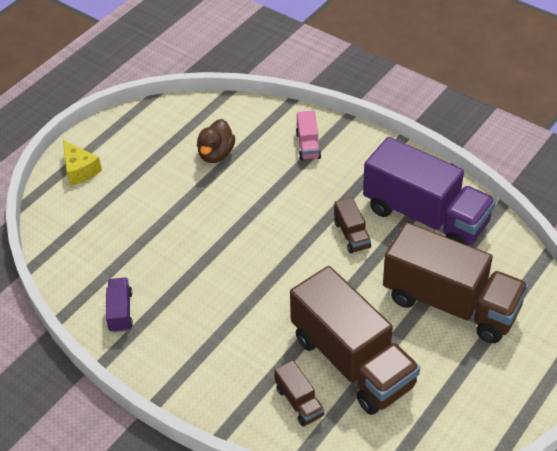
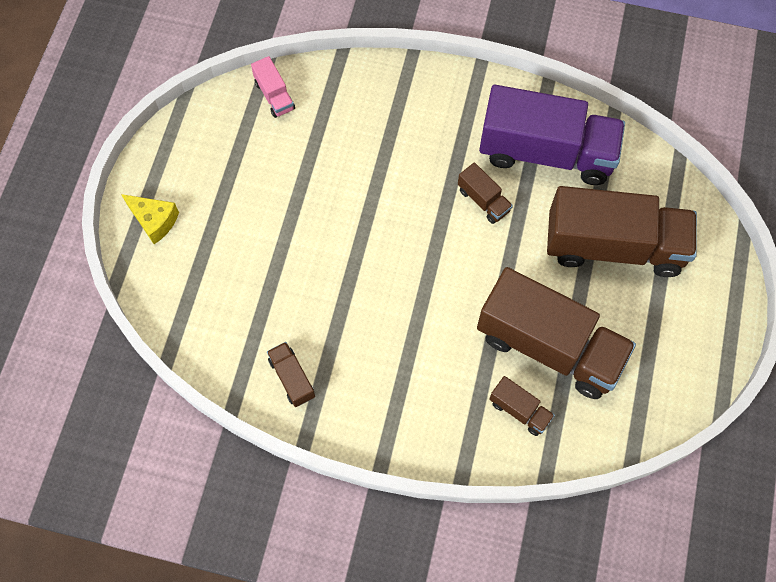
camera: 25 degrees left, 20 degrees up
purple truck [106,278,133,333] -> brown truck [267,342,315,407]
brown duck [197,119,235,163] -> none
pink truck [296,111,321,160] -> pink truck moved to [251,56,295,118]

